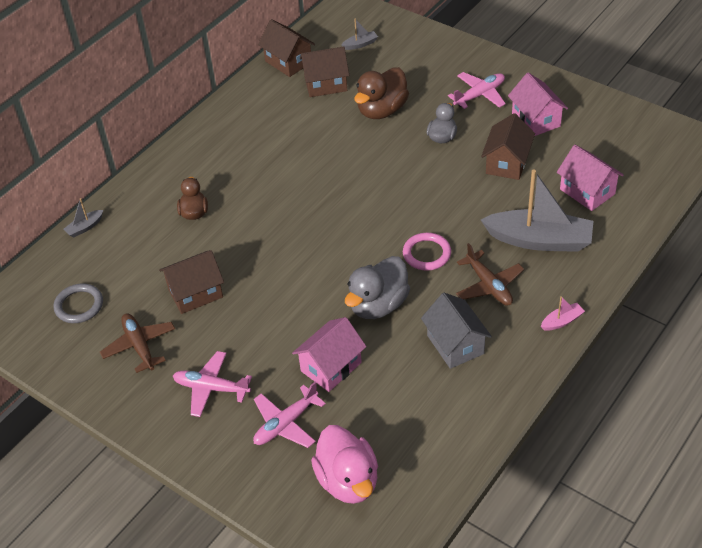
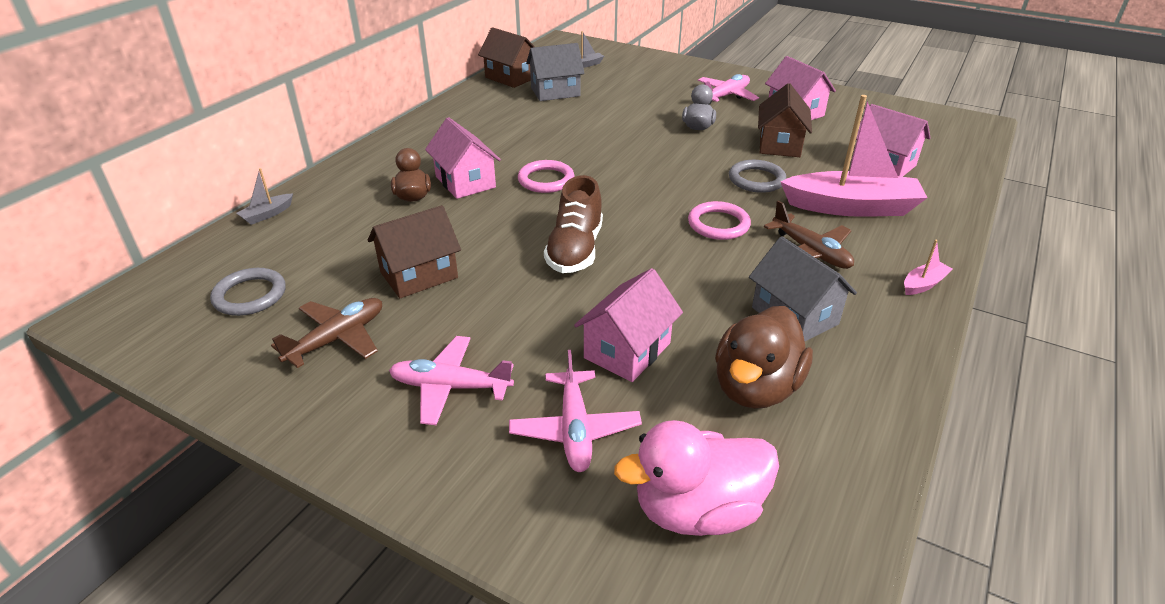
camera: 10 degrees left, 10 degrees down
brown plane [100,313,175,373] -> brown plane turned 75 degrees clockwise [271,298,382,368]
pink plane [253,382,326,448] -> pink plane turned 45 degrees counterclockwise [509,350,642,472]
brown house [300,46,349,97] -> grey house [526,43,585,101]
pink duck [311,425,378,504] -> pink duck turned 105 degrees clockwise [614,420,779,536]
grey duck [345,256,410,319] -> none
brown duck [354,67,409,119] -> brown duck moved to [715,306,813,409]
grey boat [481,170,593,252] -> pink boat [780,95,928,217]
none -> pink house [425,117,501,199]
none -> pink ring [518,160,575,193]
none -> brown shoe [544,175,603,273]
none -> grey ring [729,160,786,193]

